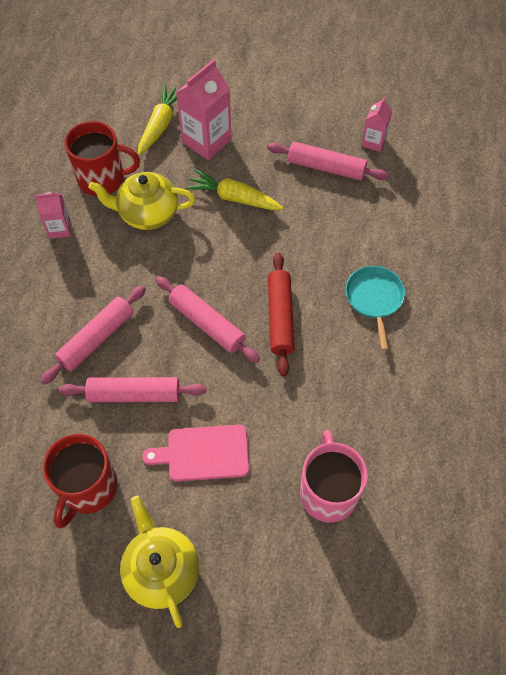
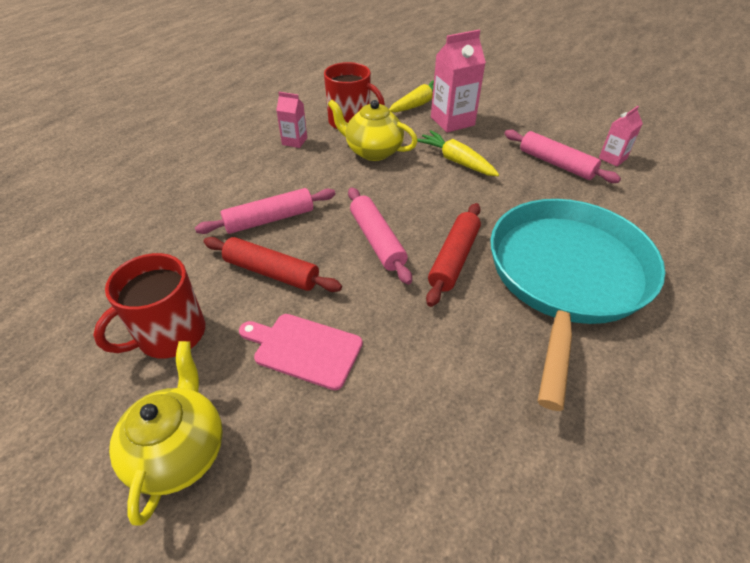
camera: 25 degrees right, 15 degrees down
pink rolling pin [59,377,207,402] -> red rolling pin [204,237,342,292]
pink mug [300,430,368,523] -> none
turquoise pan [346,266,405,350] -> turquoise pan [490,199,665,411], size x2.39

